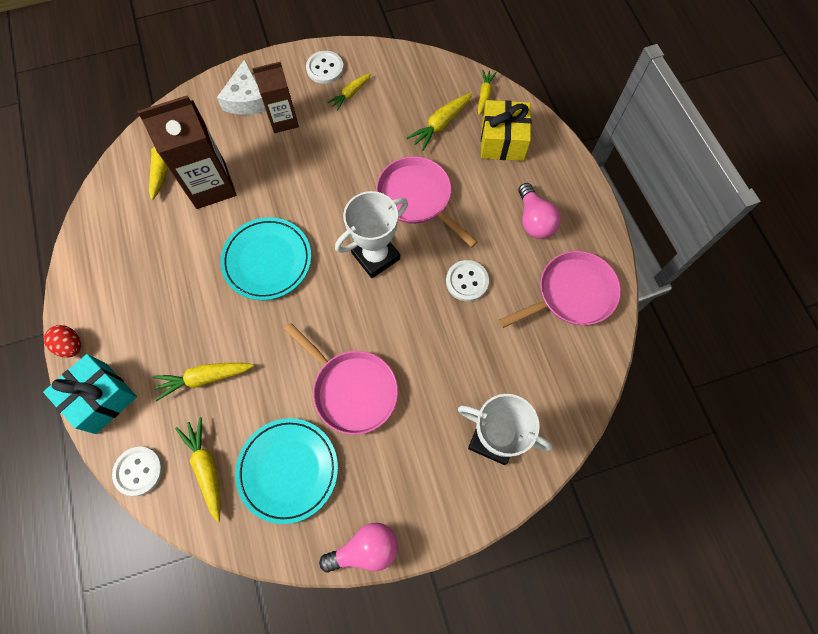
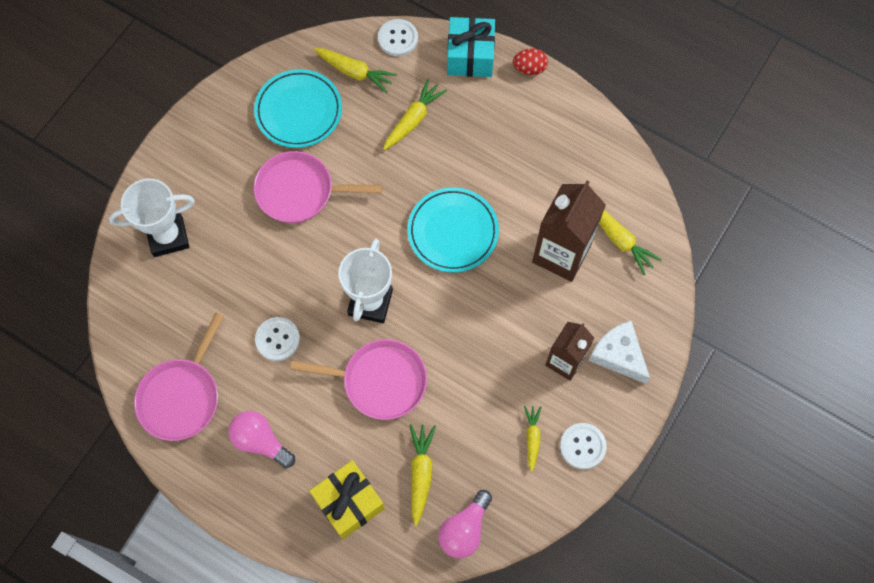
camera: 140 degrees right, 0 degrees up
pink light bulb [319,523,398,573] -> pink light bulb moved to [438,490,492,558]
yellow carrot [478,70,497,115] -> none

